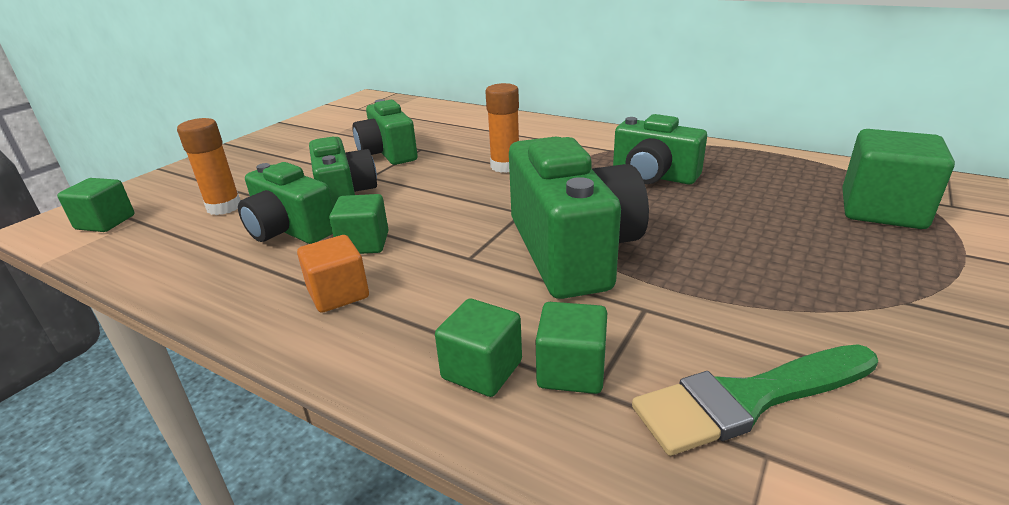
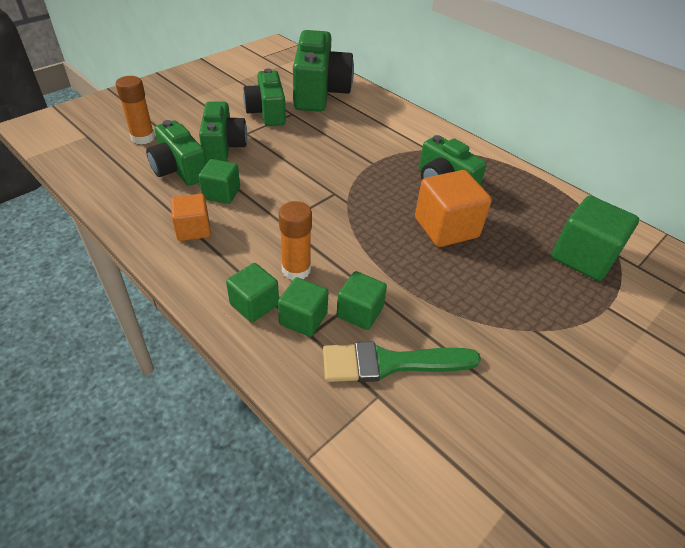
camera: 10 degrees right, 15 degrees up
green cube [57,178,135,232] -> green cube moved to [337,271,387,330]
orange glue stick [485,83,519,173] -> orange glue stick moved to [279,201,312,280]
green camera [509,137,649,299] -> green camera moved to [293,30,354,112]
none -> orange cube [415,170,492,247]

